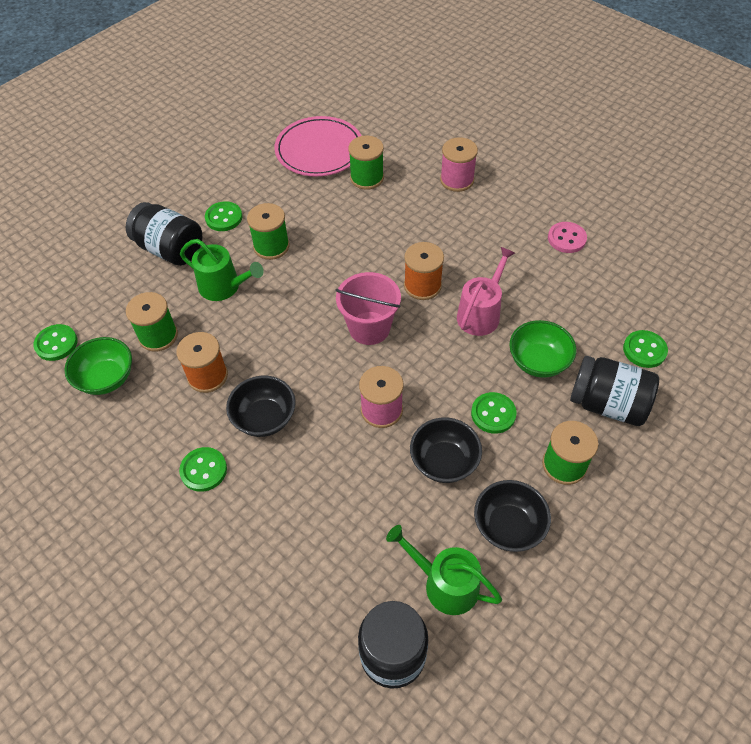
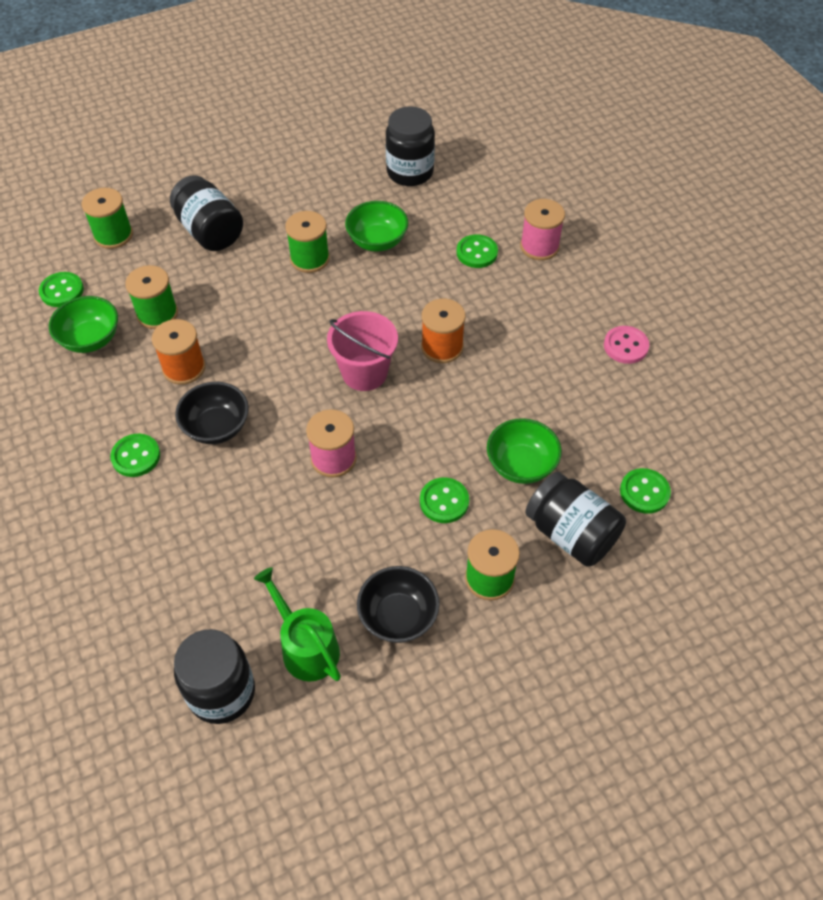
camera: 20 degrees right, 0 degrees up
green watering can [180,239,264,301] -> none
green button [205,201,242,231] -> green button moved to [457,234,498,268]
pink plate [274,116,362,176] -> black jar [386,106,435,186]
green spool [348,135,384,190] -> green spool moved to [82,188,133,249]
black bowl [410,418,482,483] -> none
pink watering can [457,247,515,336] -> none
none -> green bowl [345,201,408,252]

